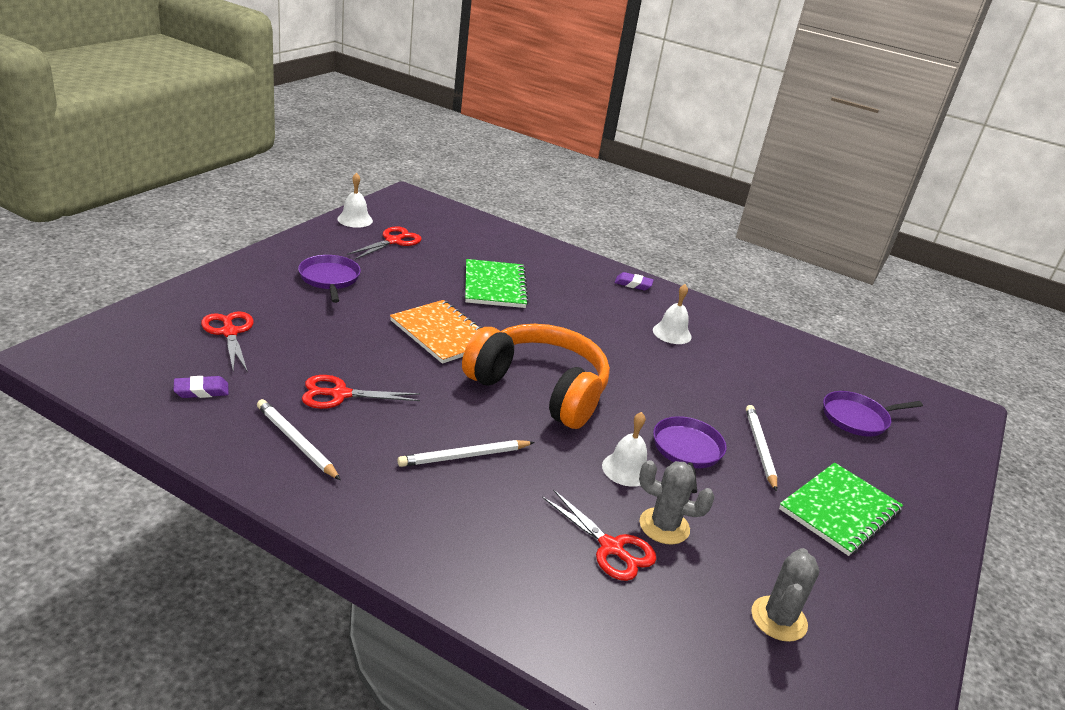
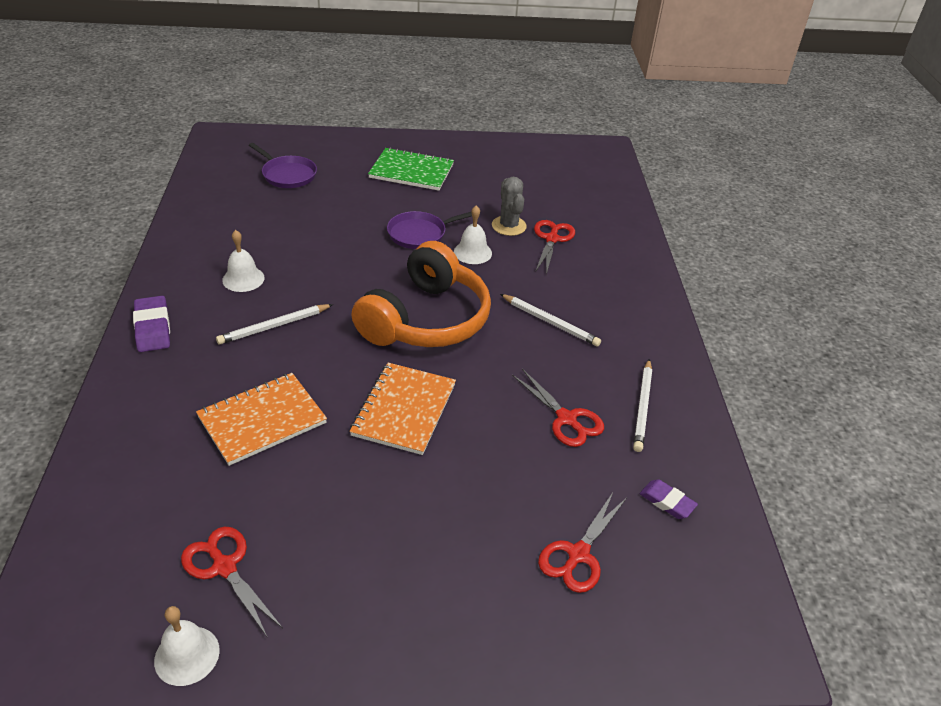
camera: 120 degrees left, 10 degrees up
purple pan [298,255,361,303] -> none
red scissors [347,226,422,260] -> red scissors turned 45 degrees clockwise [181,527,283,638]
orange headphones [462,324,610,429] -> orange headphones turned 150 degrees counterclockwise [352,241,491,347]
green notebook [465,259,529,308] -> orange notebook [196,373,327,466]
purple eraser [614,272,654,290] -> purple eraser [133,296,170,352], size x1.50
white pencil [746,405,777,492] -> white pencil moved to [216,304,333,345]
grey cactus [751,548,820,642] -> none

